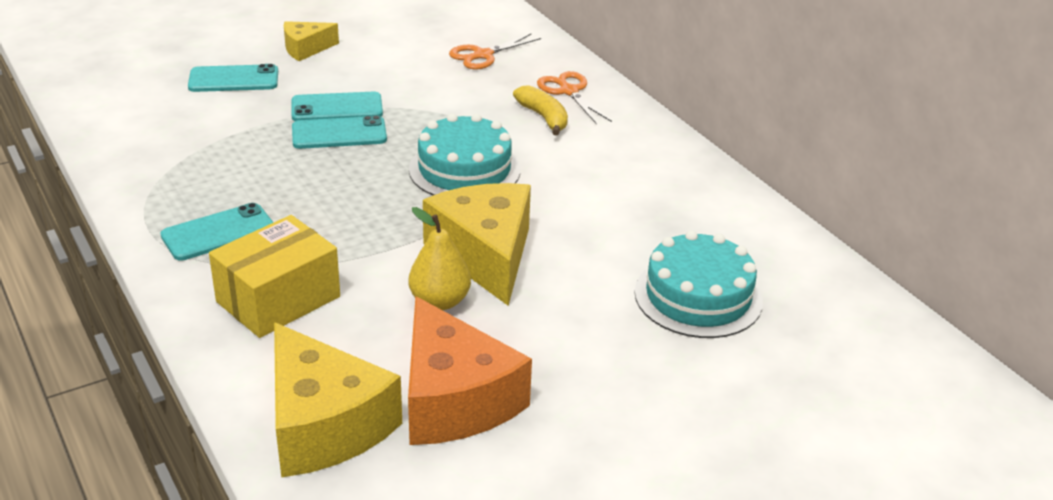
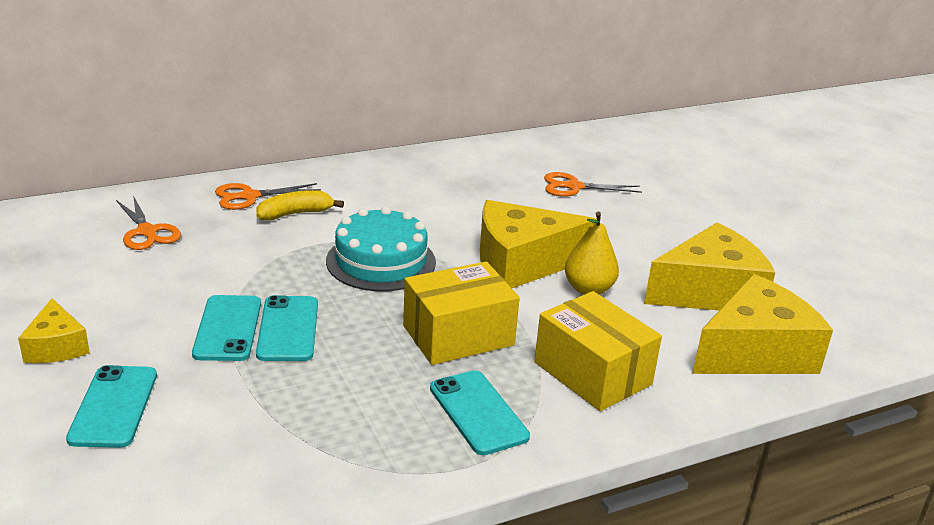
camera: 85 degrees left, 5 degrees down
orange cheese [408,296,532,445] -> yellow cheese [644,222,775,311]
turquoise cake [635,230,763,338] -> orange scissors [544,172,642,197]
none -> yellow box [403,262,520,365]

